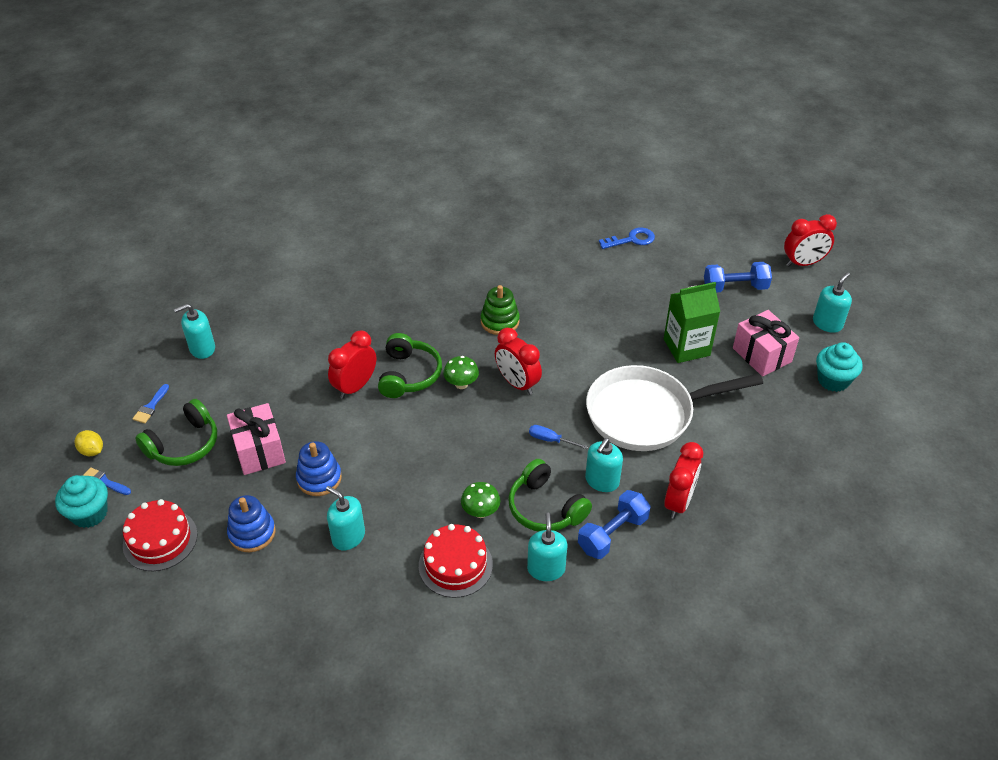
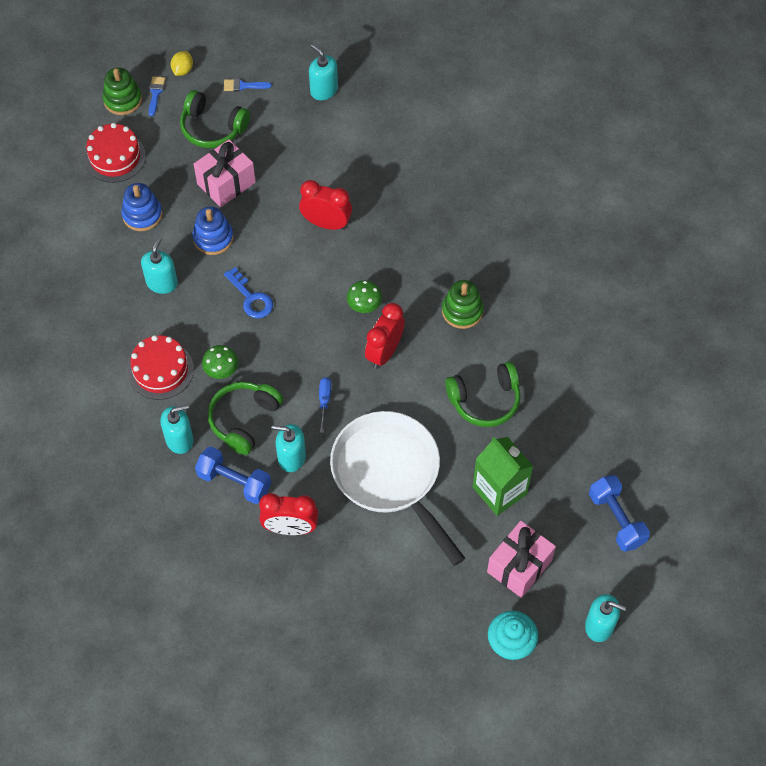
camera: 70 degrees right, 15 degrees up
turquoise cupcake [55,475,108,528] -> green stacking toy [103,68,142,115]
green headphones [378,333,442,398] -> green headphones moved to [445,362,521,427]
blue key [599,228,655,249] -> blue key moved to [224,267,273,318]
red clock [784,214,837,267] -> none

